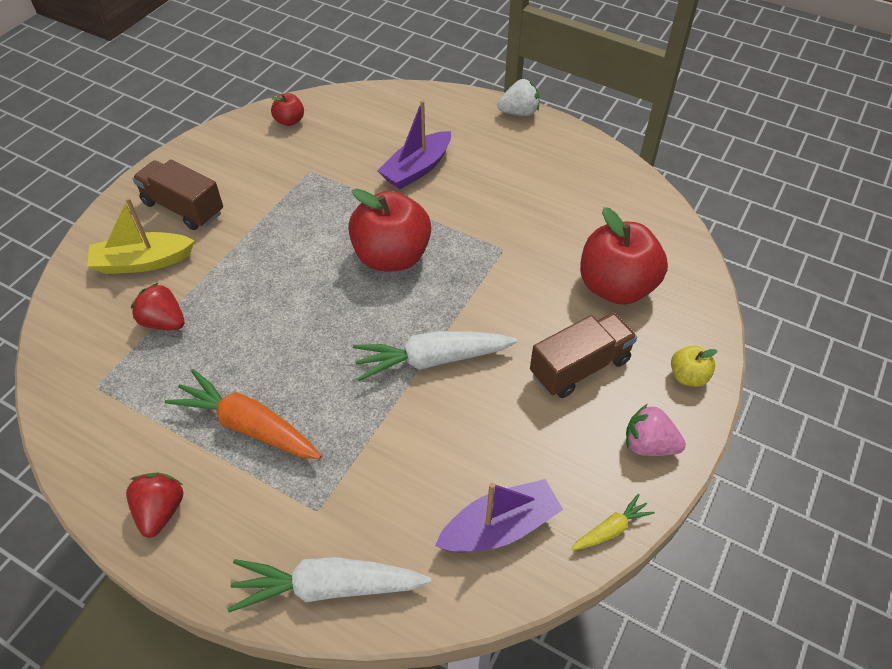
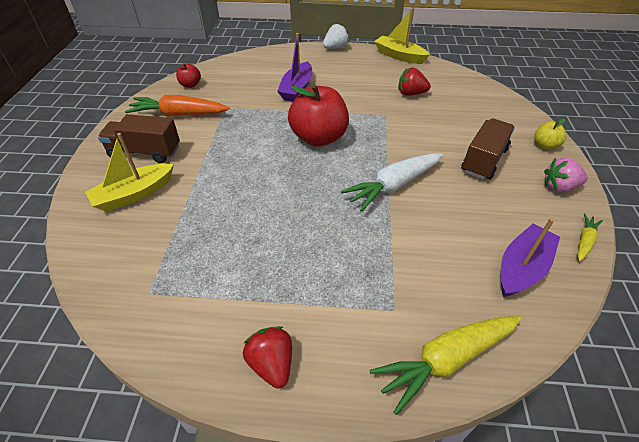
camera: 25 degrees left, 5 degrees down
red strawberry [131,283,185,330] -> red strawberry moved to [399,68,431,96]
orange carrot [165,369,321,459] -> orange carrot moved to [125,95,229,116]
white carrot [228,557,431,612] -> yellow carrot [369,316,522,415]
red apple [580,207,668,305] -> none
none -> yellow boat [374,8,430,64]

